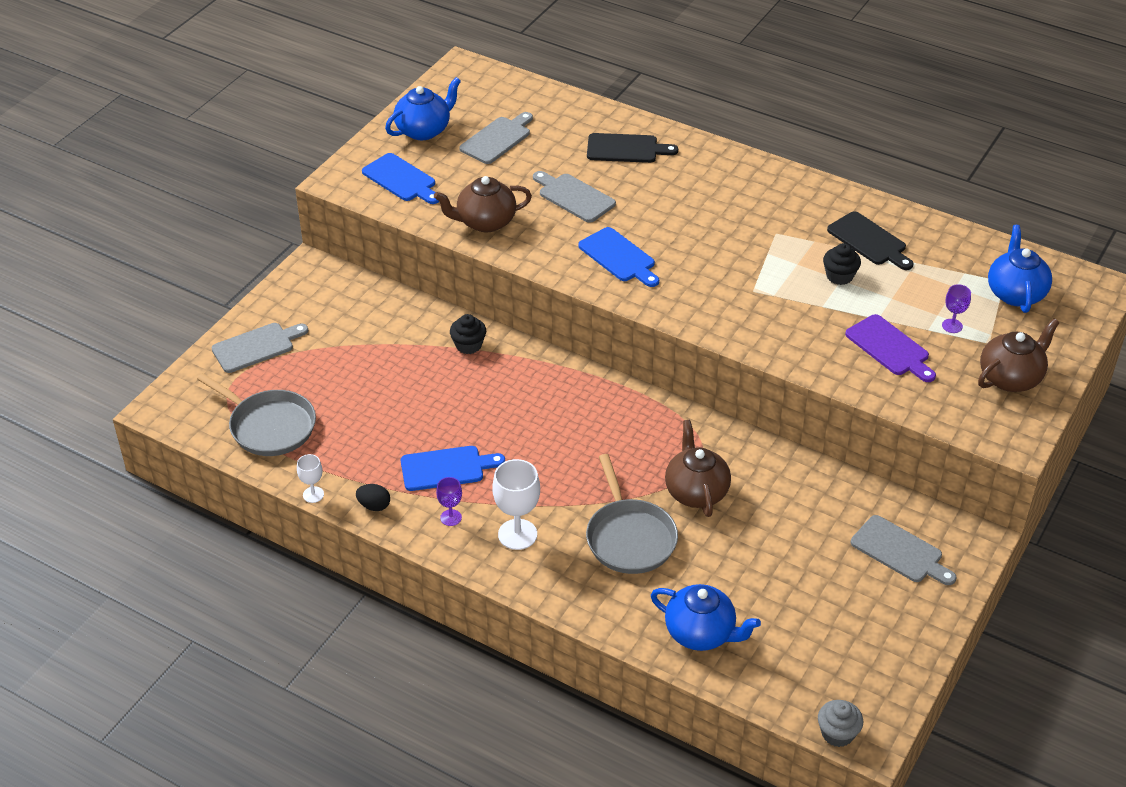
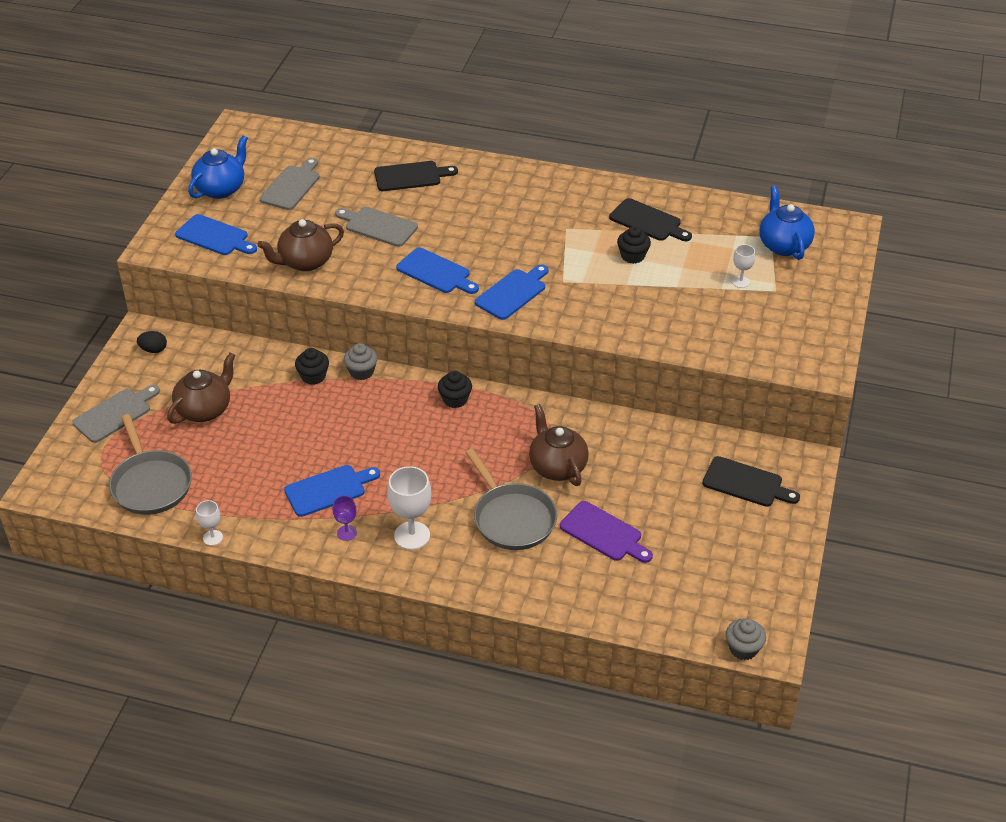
camera: 15 degrees left, 0 degrees up
grey pan [197,373,316,456] -> grey pan turned 45 degrees clockwise [109,414,192,515]
black egg [356,484,390,511] -> black egg moved to [137,331,167,353]
blue teapot [651,584,761,651] -> none
purple cutting board [845,314,936,382] -> purple cutting board moved to [560,501,653,563]
grey cutting board [851,515,956,585] -> black cutting board [702,456,800,507]
purple goblet [942,284,971,333] -> white goblet [732,244,755,288]
brown teapot [978,318,1060,392] -> brown teapot moved to [167,352,236,424]
none -> grey cupcake [344,343,378,380]
none -> black cupcake [438,371,472,408]
none -> blue cutting board [475,265,548,320]

